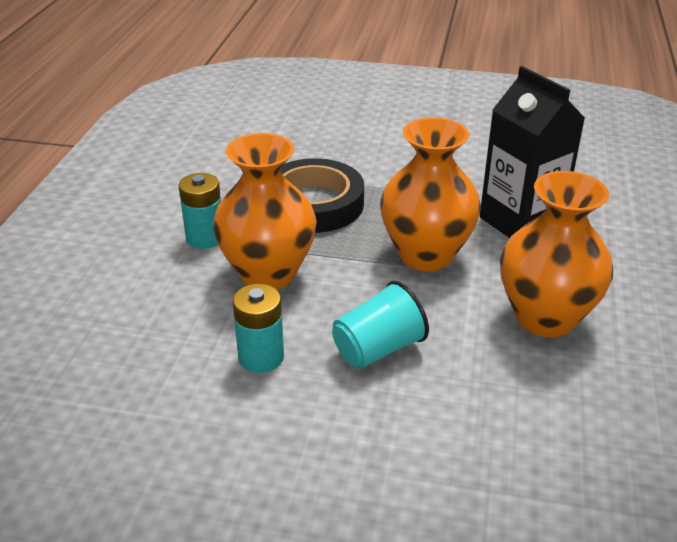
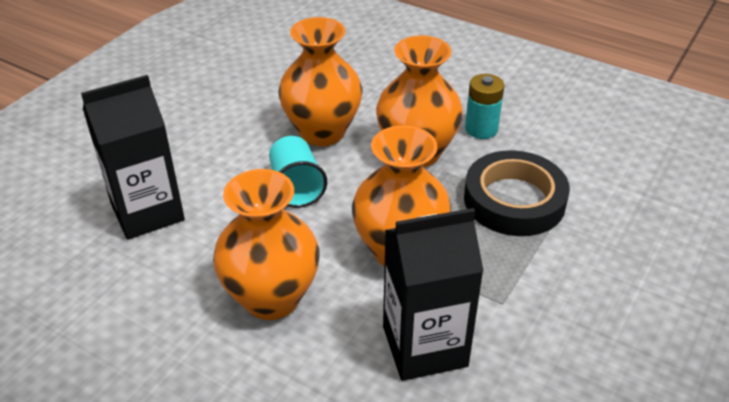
camera: 110 degrees right, 5 degrees up
turquoise battery [233,284,284,373] -> orange vase [278,17,363,146]
none -> black carton [81,75,185,240]

